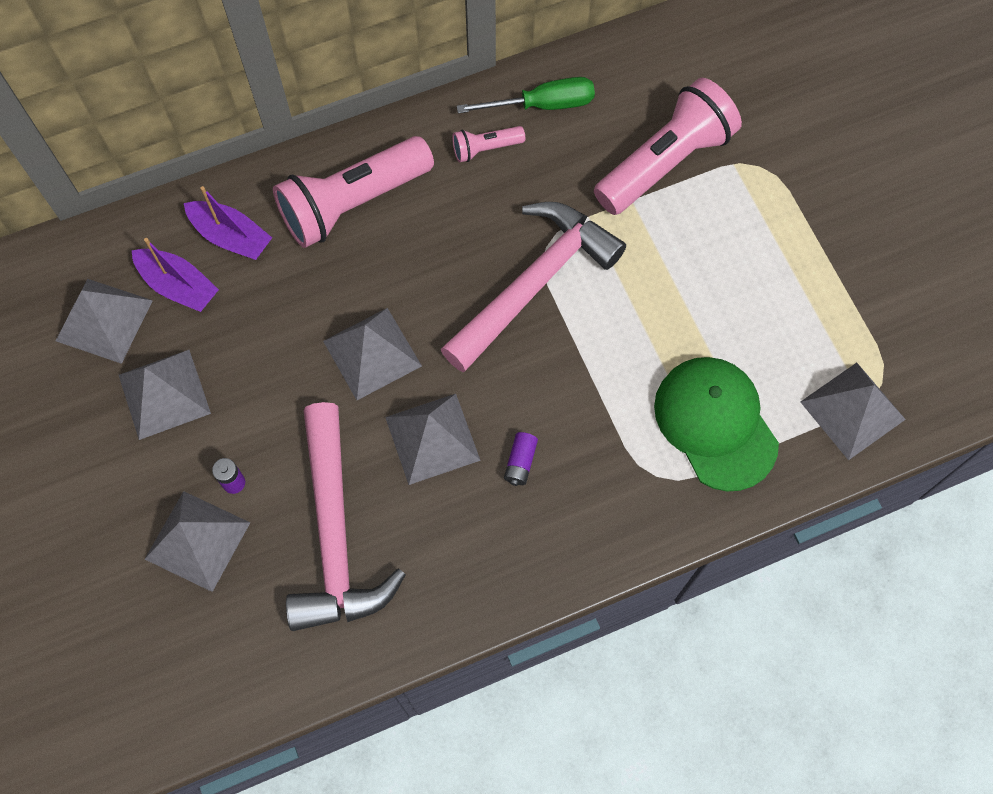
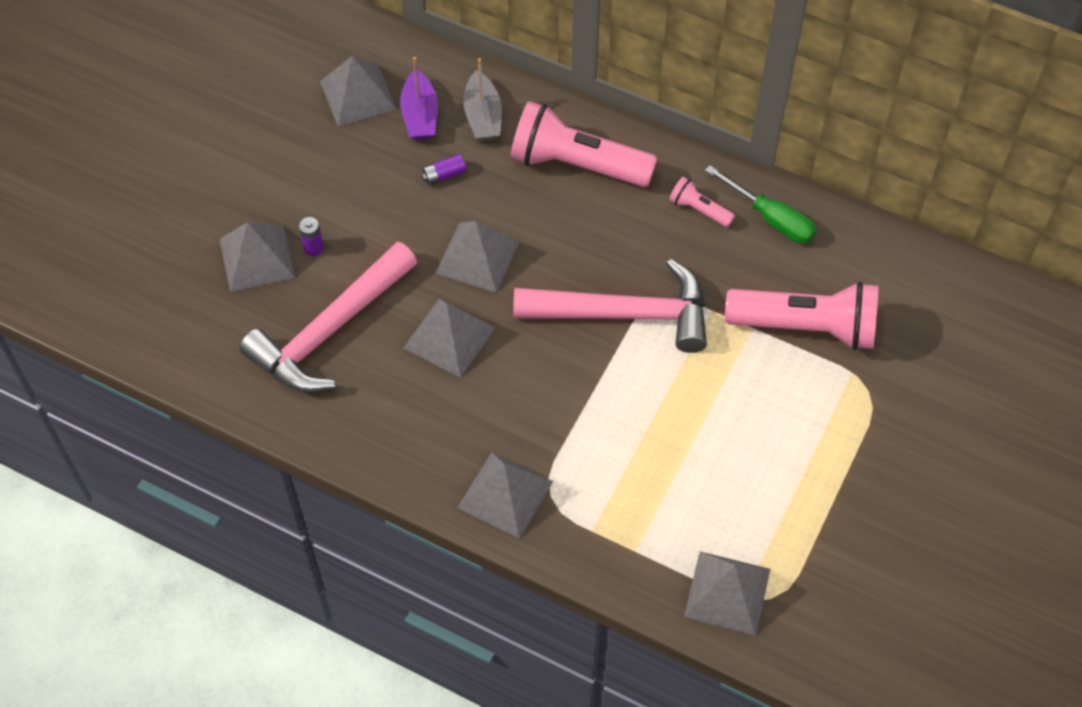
camera: 50 degrees right, 10 degrees down
grey pyramid [119,350,211,440] -> grey pyramid moved to [457,452,553,539]
purple boat [184,186,272,260] -> grey boat [463,58,502,141]
purple battery [504,432,538,486] -> purple battery moved to [422,154,466,185]
green cap [654,357,779,491] -> none

